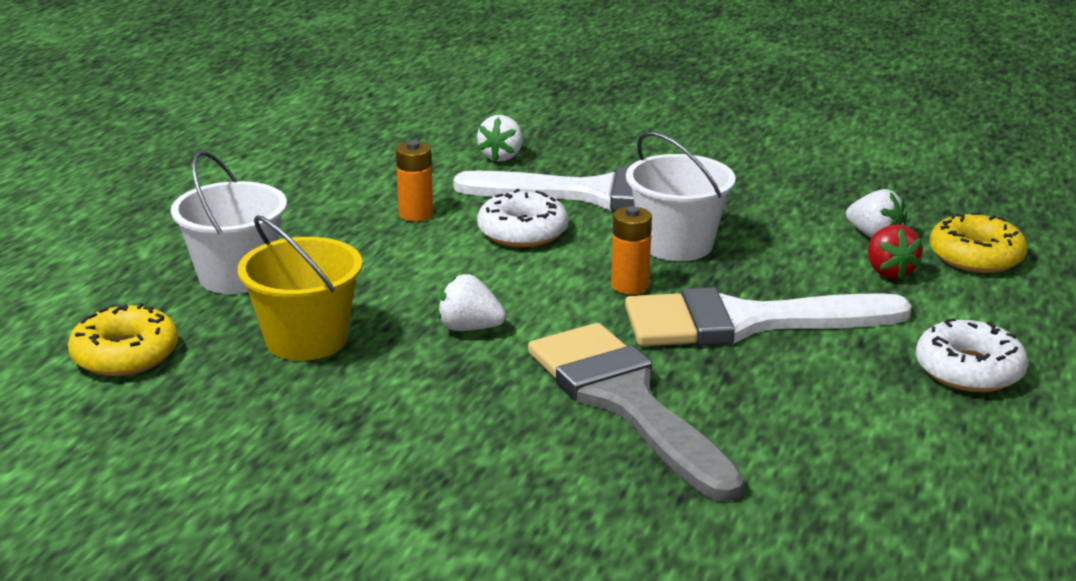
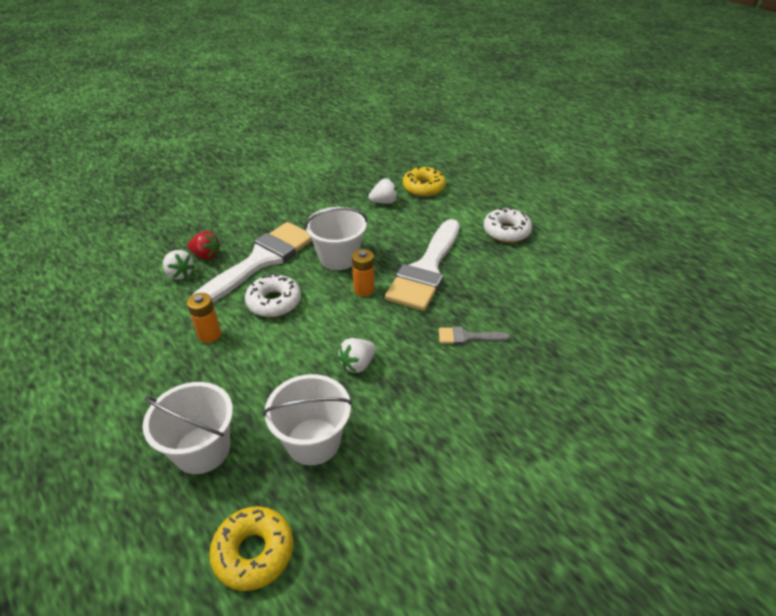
camera: 60 degrees left, 15 degrees up
yellow bucket [238,215,363,361] -> white bucket [263,374,352,465]
grey brush [528,323,744,502] -> grey brush [439,327,510,345], size x0.43
red strawberry [868,224,923,280] -> red strawberry moved to [187,231,221,260]

